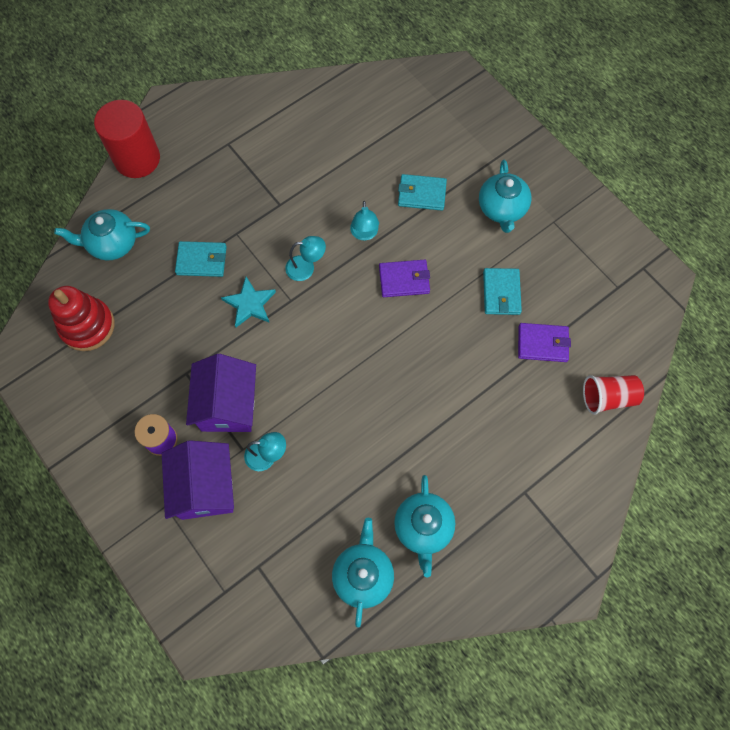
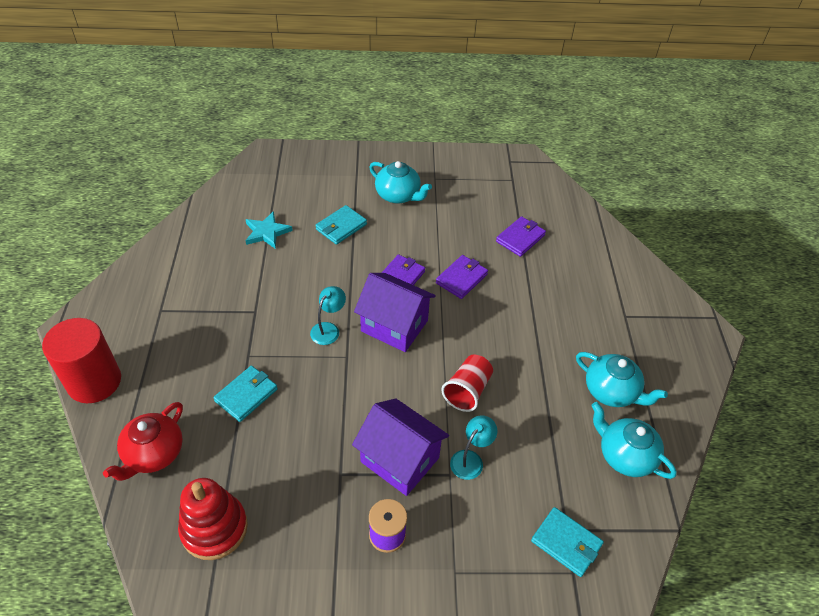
camera: 55 degrees left, 20 degrees down
turquoise teapot [54,209,150,260] -> red teapot [103,402,183,481]
purple house [162,440,234,520] -> purple house moved to [354,273,436,352]
turquoise star [221,277,276,327] -> turquoise star moved to [245,211,293,249]
turquoise lamp [350,201,379,240] -> none
turquoise wallet [483,268,522,315] -> turquoise wallet moved to [531,507,604,577]
red cup [583,375,644,415] -> red cup moved to [441,355,493,412]
none -> purple wallet [436,255,488,299]

